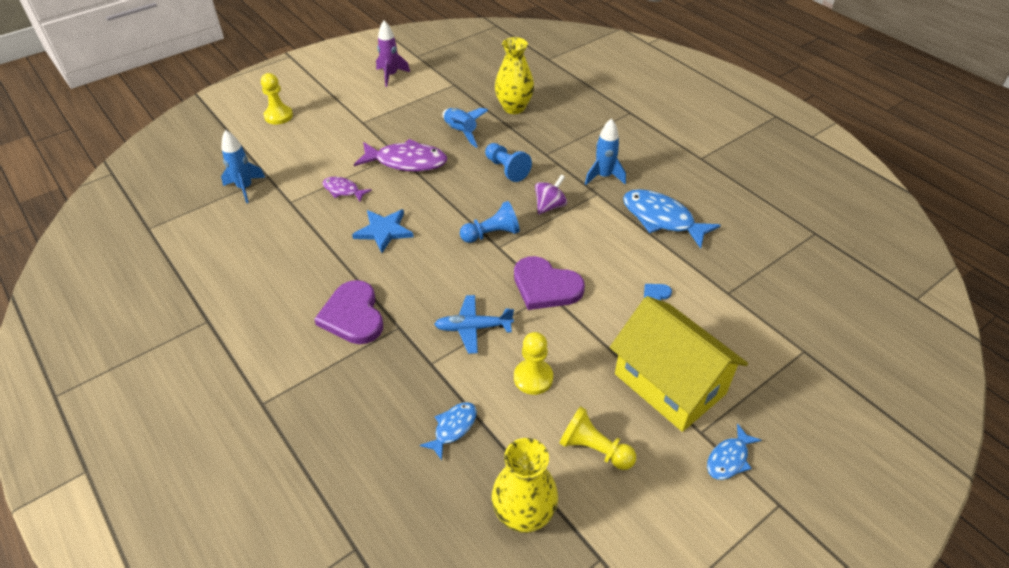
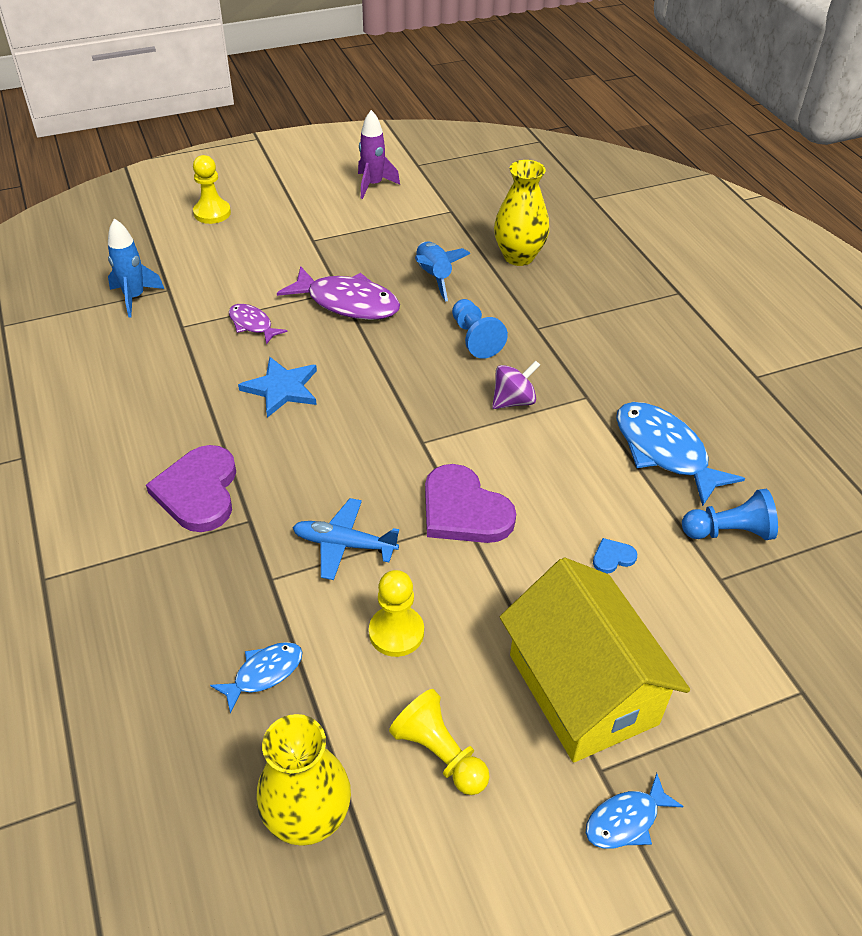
camera: 15 degrees right, 0 degrees up
blue pawn [460,201,520,243] -> blue pawn moved to [682,489,778,540]
blue rocket [585,118,626,185] -> none

